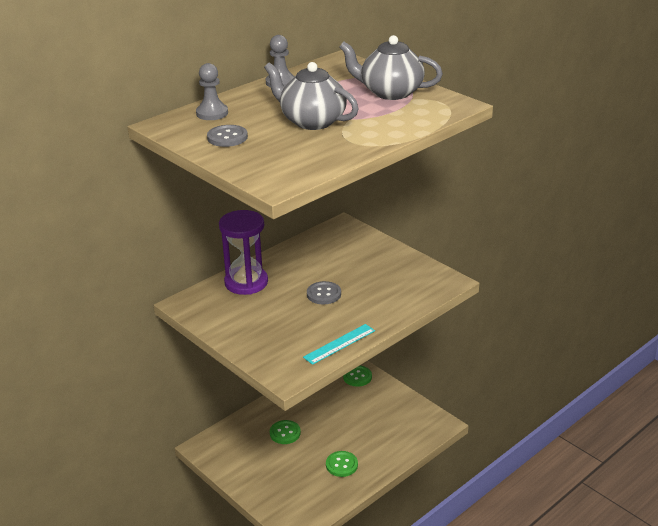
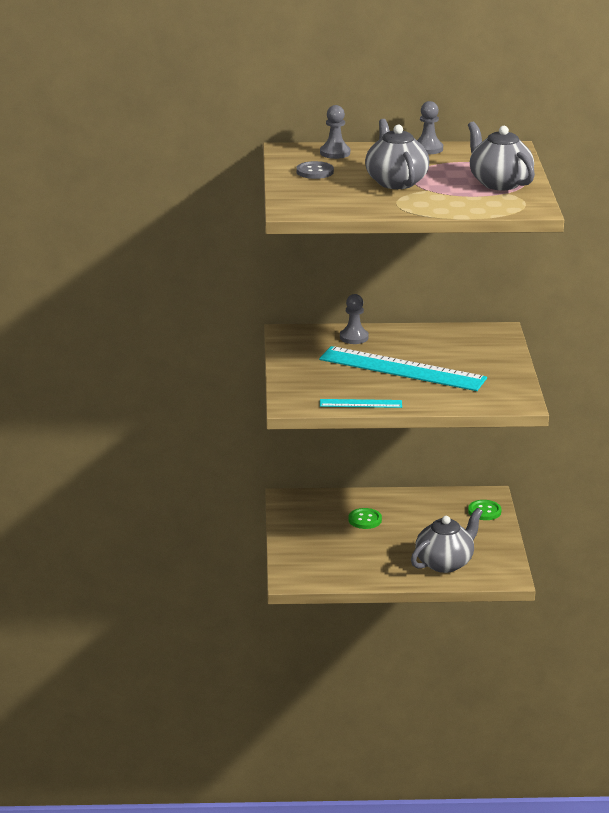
camera: 40 degrees right, 5 degrees down
purple hourglass [219,210,268,295] -> grey pawn [340,294,369,344]
grey button [307,281,341,305] -> turquoise ruler [319,346,487,391]
green button [326,451,358,477] -> none
none -> grey teapot [411,508,483,573]

